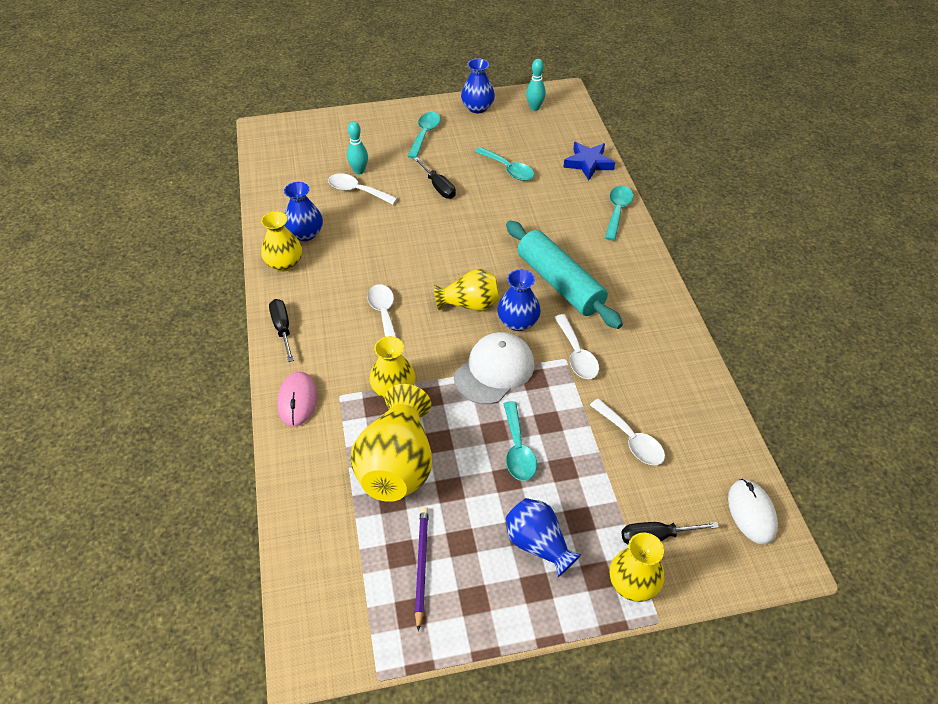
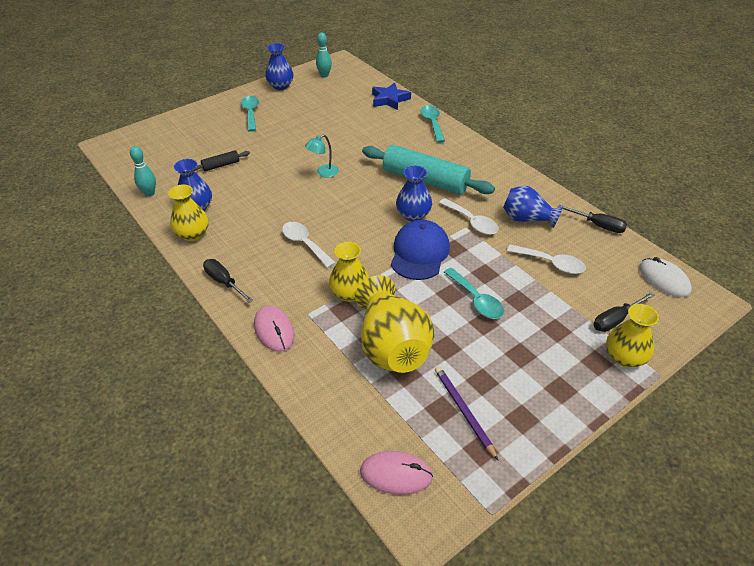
camera: 25 degrees left, 5 degrees down
white spoon [328,173,398,205] -> black rolling pin [194,150,250,171]
turquoise bowling pin [347,121,368,174] -> turquoise bowling pin moved to [130,146,156,197]
black screwdriver [414,157,456,199] -> black screwdriver moved to [558,205,627,233]
yellow vase [434,269,499,311] -> none
white cap [454,332,534,404] -> blue cap [391,220,450,280]
turquoise spoon [475,147,534,181] -> none
blue vase [506,498,582,577] -> blue vase moved to [503,185,563,228]
none -> turquoise lamp [305,134,339,178]
none -> pink mouse [360,451,433,495]

